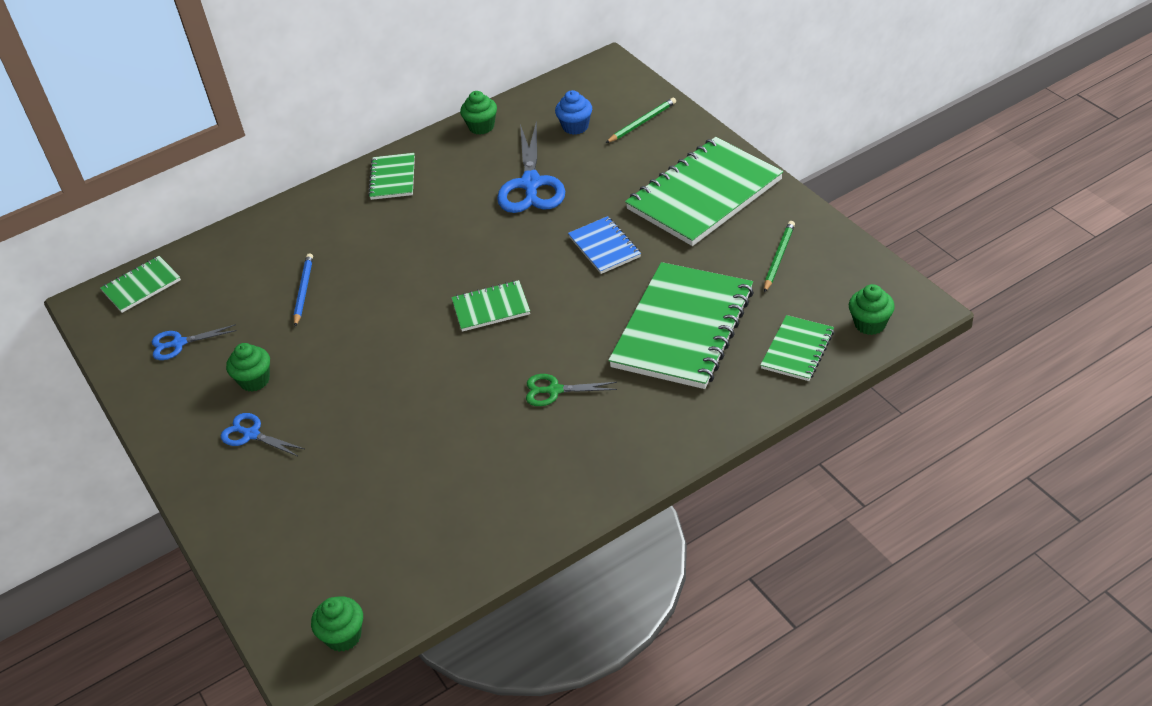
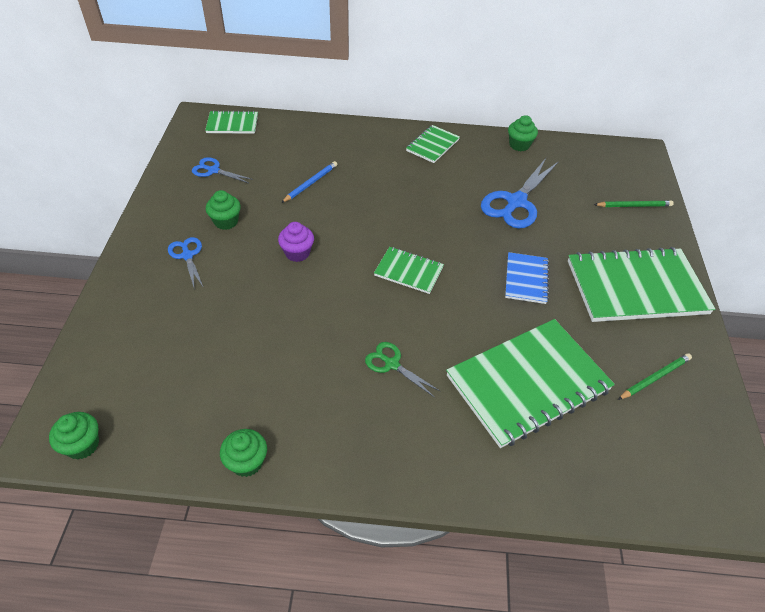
camera: 30 degrees right, 5 degrees up
blue cupcake [555,90,592,135] -> none
green notebook [761,315,834,381] -> none
green cupcake [849,284,895,335] -> green cupcake moved to [220,429,267,477]
none -> purple cupcake [278,222,314,262]

